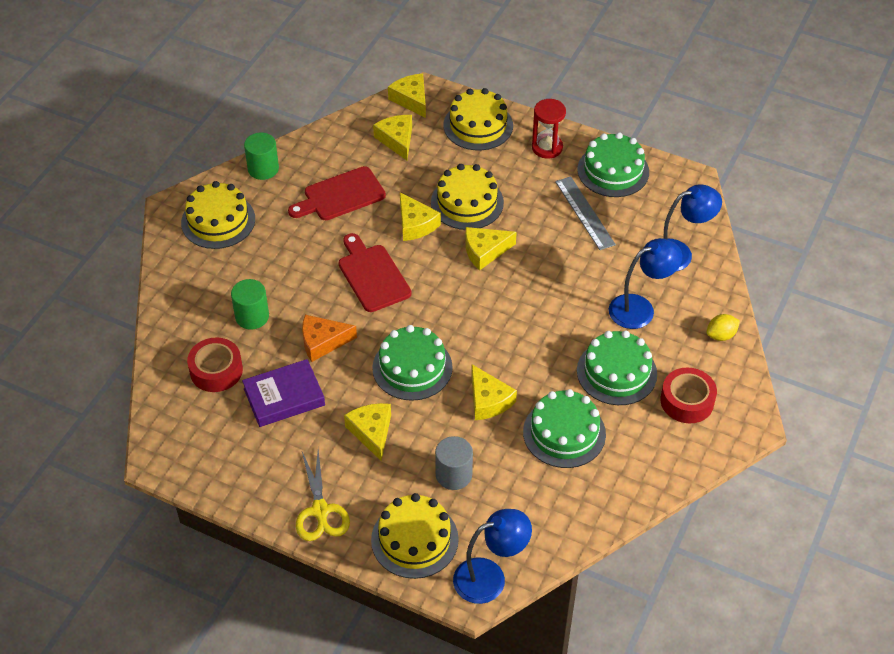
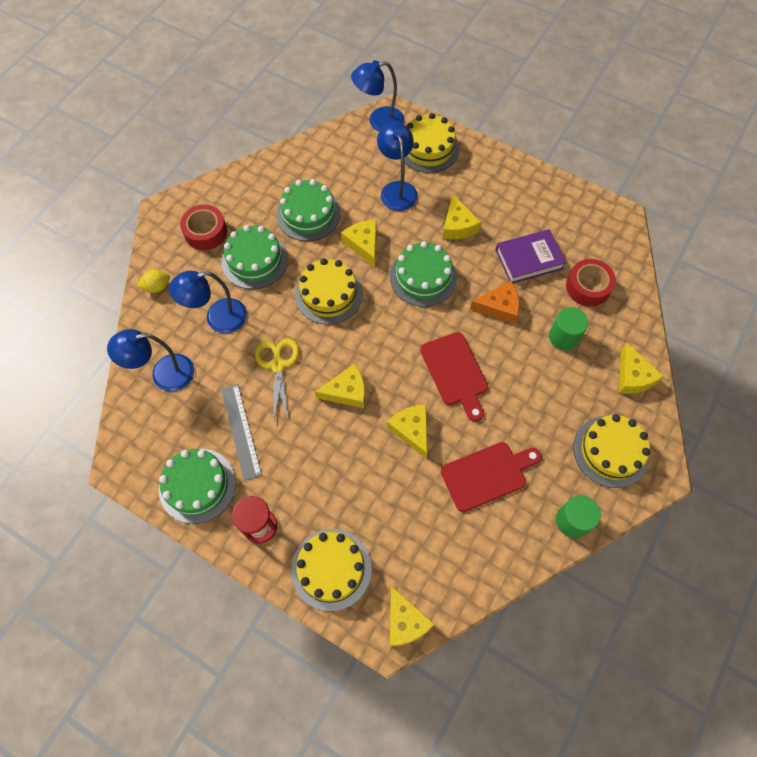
camera: 175 degrees left, 15 degrees up
yellow scissors [296,450,350,541] -> yellow scissors moved to [255,338,299,421]
yellow cheese [373,115,412,160] -> yellow cheese moved to [619,342,664,394]
yellow cake [431,164,504,230] -> yellow cake moved to [295,258,363,324]
grey cylinder [435,436,473,490] -> blue lamp [377,122,418,211]

